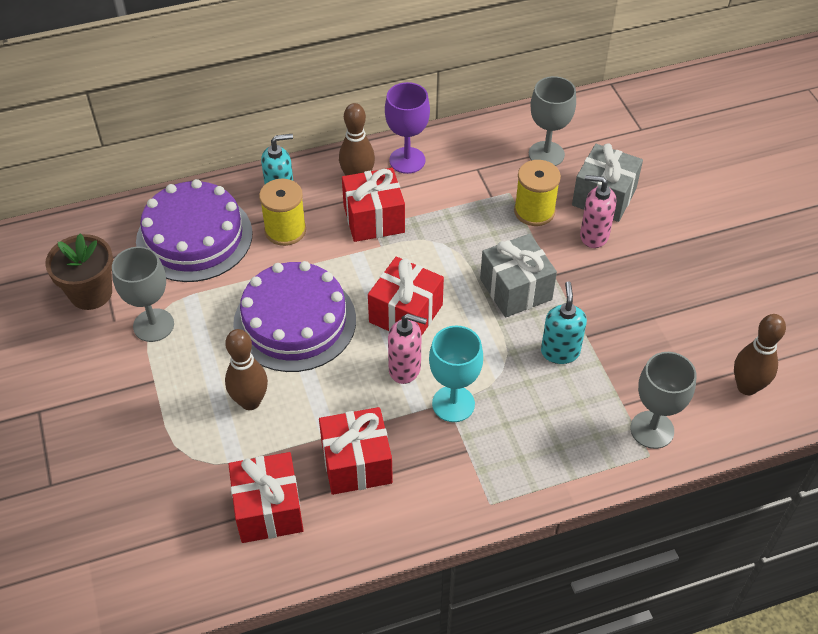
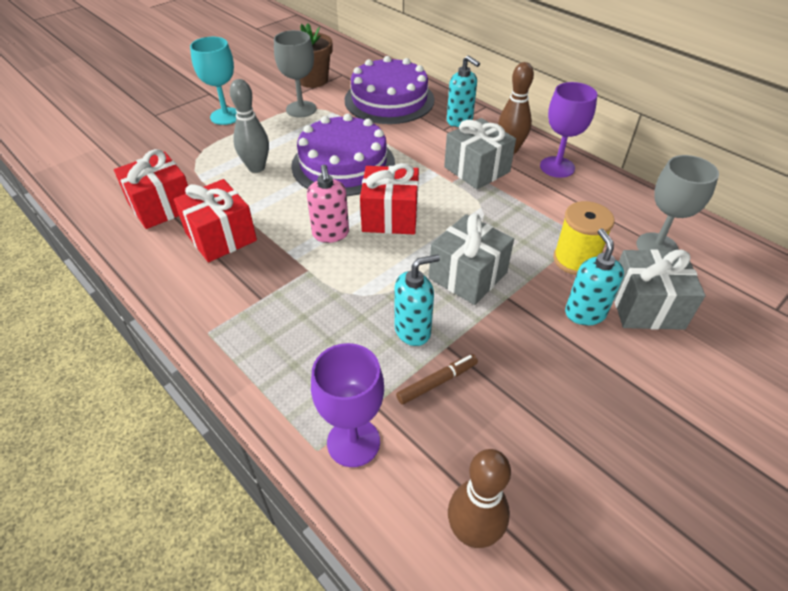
camera: 65 degrees right, 5 degrees down
brown bowling pin [225,329,268,410] -> grey bowling pin [230,79,269,173]
yellow spool [259,179,306,246] -> none
red gift [342,168,405,242] -> grey gift [444,118,516,189]
turquoise goblet [429,325,483,422] -> turquoise goblet moved to [190,37,237,125]
pink soap dispenser [580,175,616,248] -> turquoise soap dispenser [565,228,624,325]
grey goblet [630,352,696,449] -> purple goblet [311,343,384,467]
none -> brown marker [396,354,478,405]

